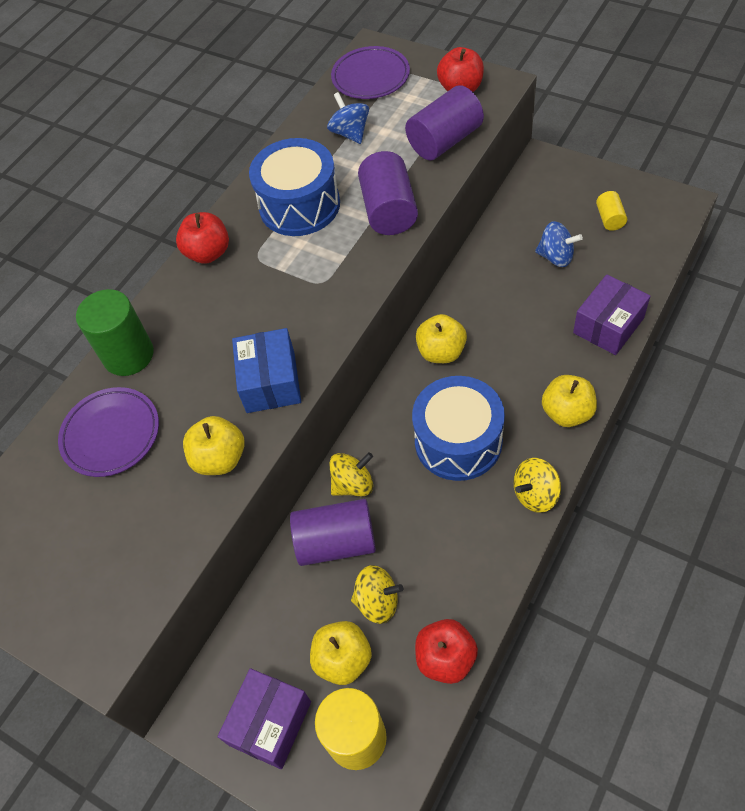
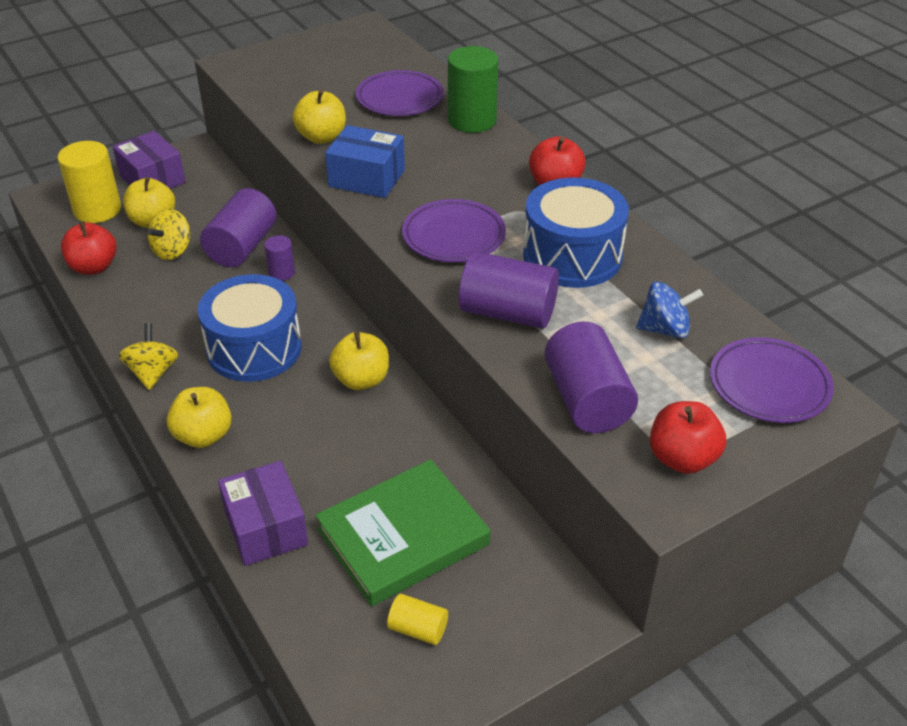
camera: 110 degrees right, 15 degrees down
yellow spinning top [329,452,373,496] -> purple cylinder [264,235,295,281]
blue spinning top [535,221,583,267] -> green book [315,459,490,606]
none -> purple plate [402,199,506,262]

